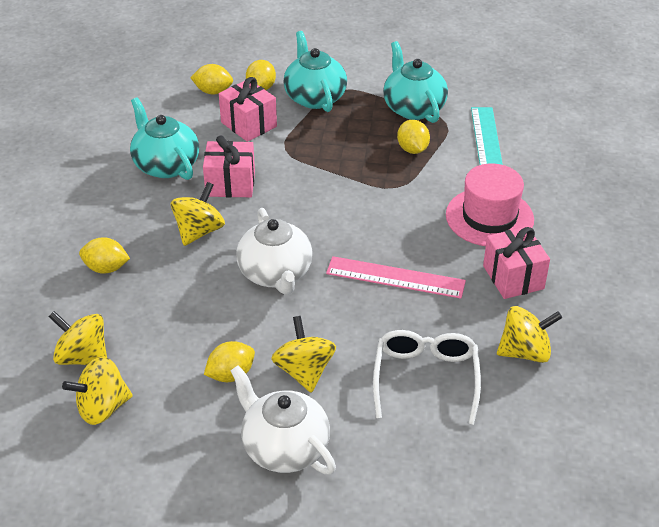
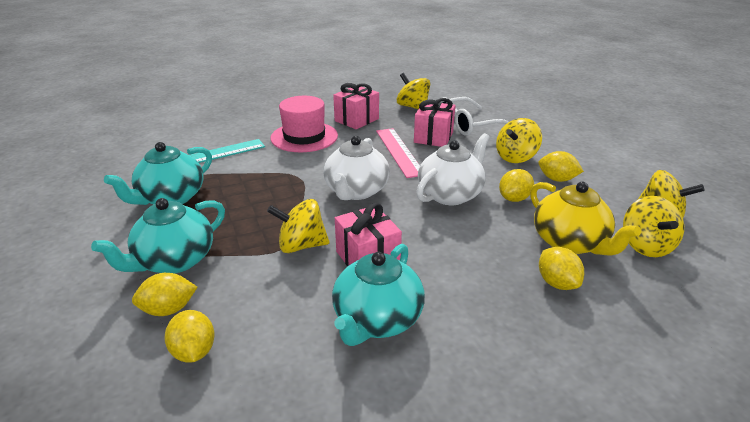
camera: 120 degrees left, 10 degrees down
yellow spinning top [171,182,225,246] -> yellow spinning top moved to [267,199,329,253]
pink gift [219,77,277,142] -> pink gift moved to [414,98,456,147]
white teapot [230,365,336,475] -> white teapot moved to [324,136,390,200]
yellow lemon [397,120,430,154] -> yellow lemon moved to [499,169,534,202]
none -> yellow teapot [530,182,641,255]

